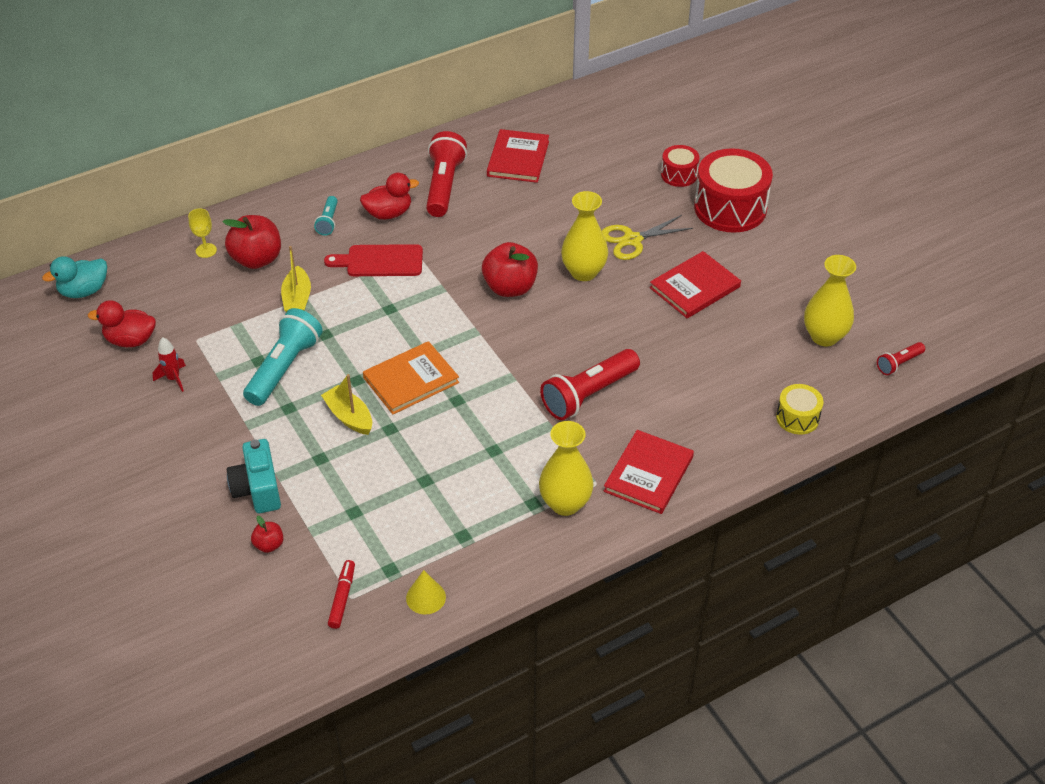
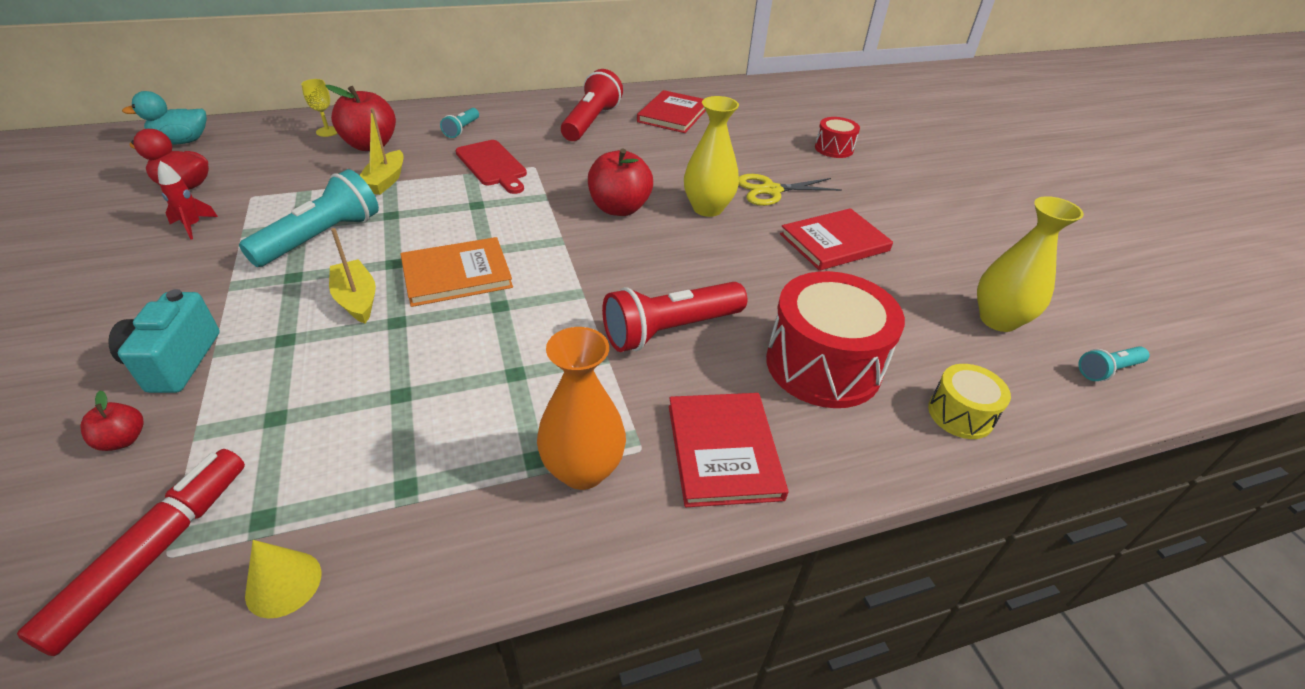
camera: 10 degrees right, 5 degrees down
red cutting board [324,244,423,276] -> red cutting board turned 135 degrees counterclockwise [456,140,527,194]
red marker [328,560,355,629] -> red marker [17,449,245,656], size x1.69
red duck [360,173,419,219] -> none
yellow vase [539,421,593,516] -> orange vase [537,327,626,490]
red book [604,430,694,514] -> red book turned 45 degrees counterclockwise [669,393,788,507]
red drum [694,148,773,233] -> red drum moved to [766,271,905,408]
red flashlight [877,342,925,375] -> turquoise flashlight [1079,346,1149,381]

